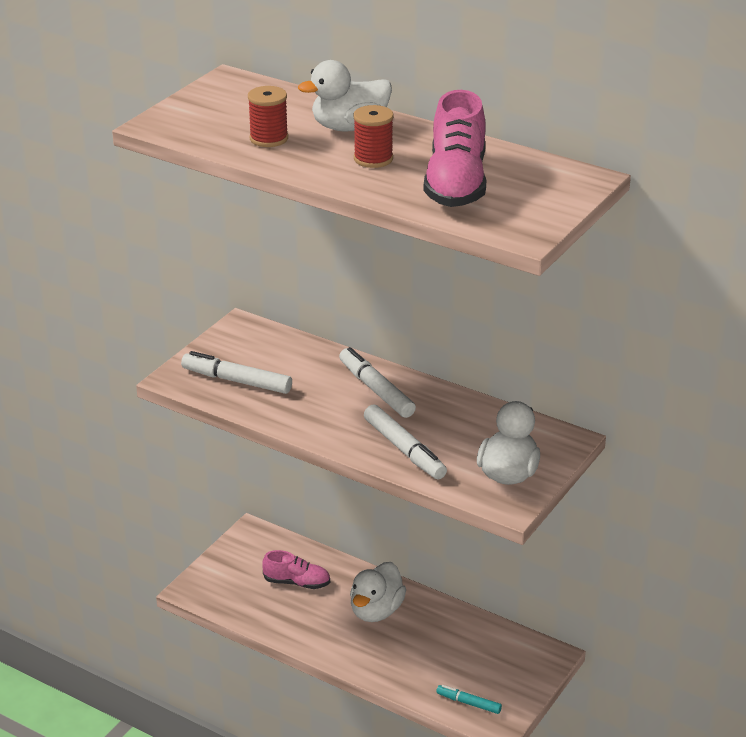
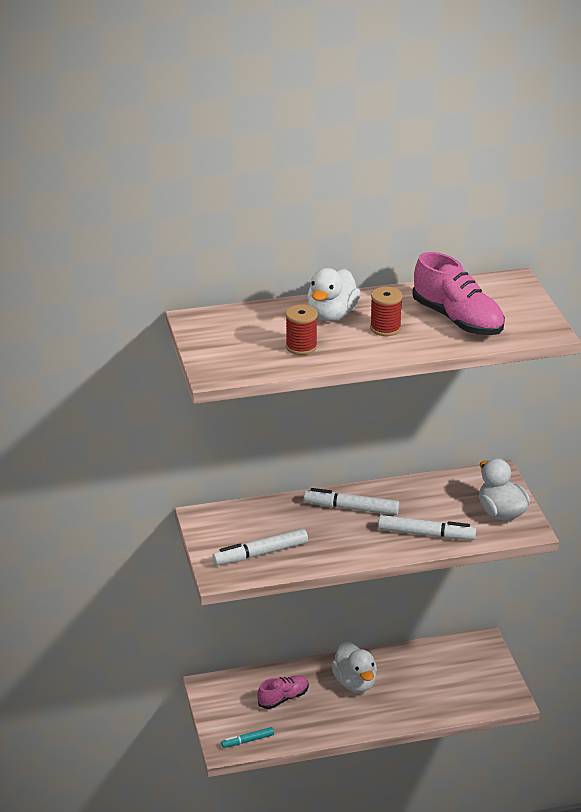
camera: 45 degrees left, 0 degrees up
turquoise marker [436,685,502,714] -> turquoise marker moved to [221,727,274,748]

